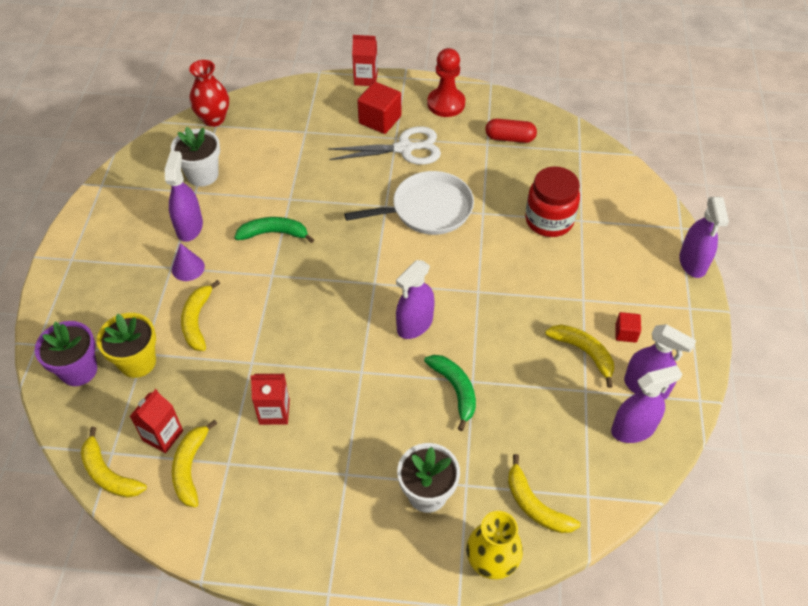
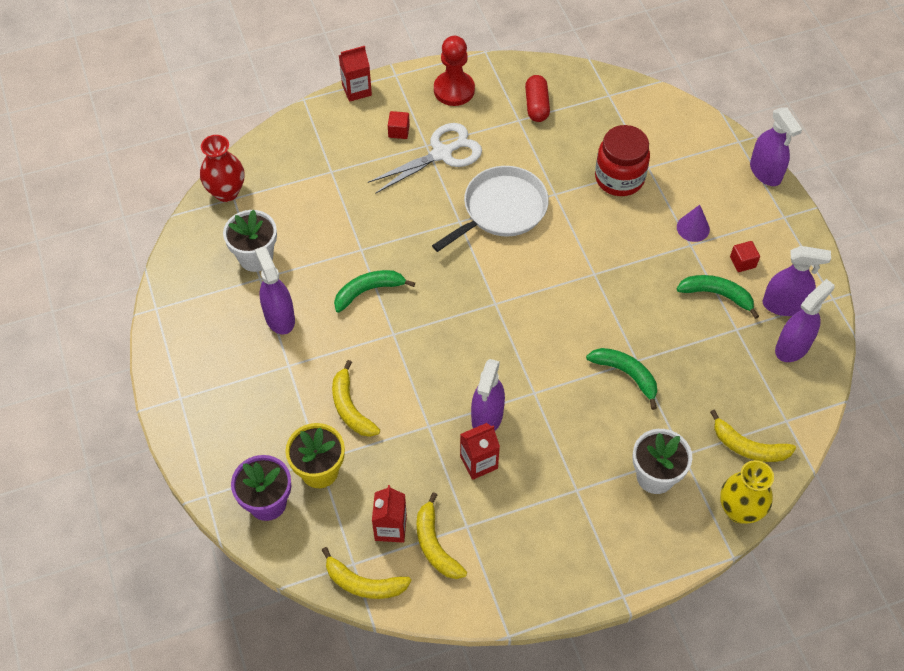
camera: 25 degrees left, 5 degrees up
purple cone [172,243,205,281] -> purple cone moved to [677,205,710,242]
red cube [357,82,401,134] -> red cube [388,111,410,139], size x0.55
purple spray bottle [396,260,435,339] -> purple spray bottle moved to [471,359,505,431]
red capsule [485,119,537,143] -> red capsule turned 75 degrees counterclockwise [525,75,550,122]
yellow banana [545,325,614,388] -> green banana [677,275,759,319]

